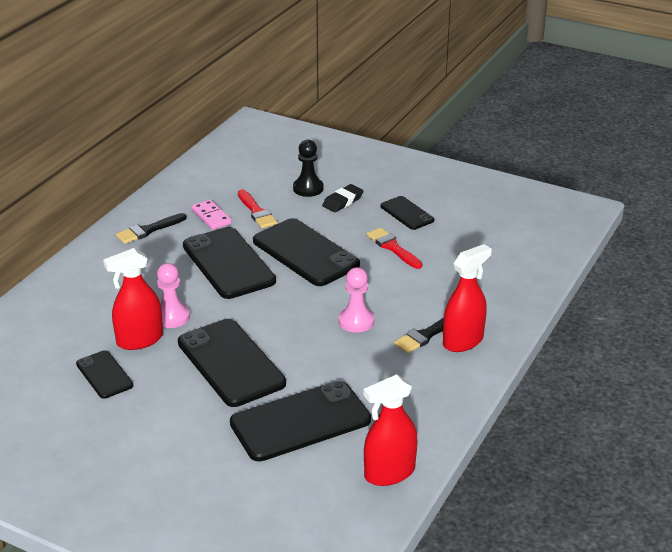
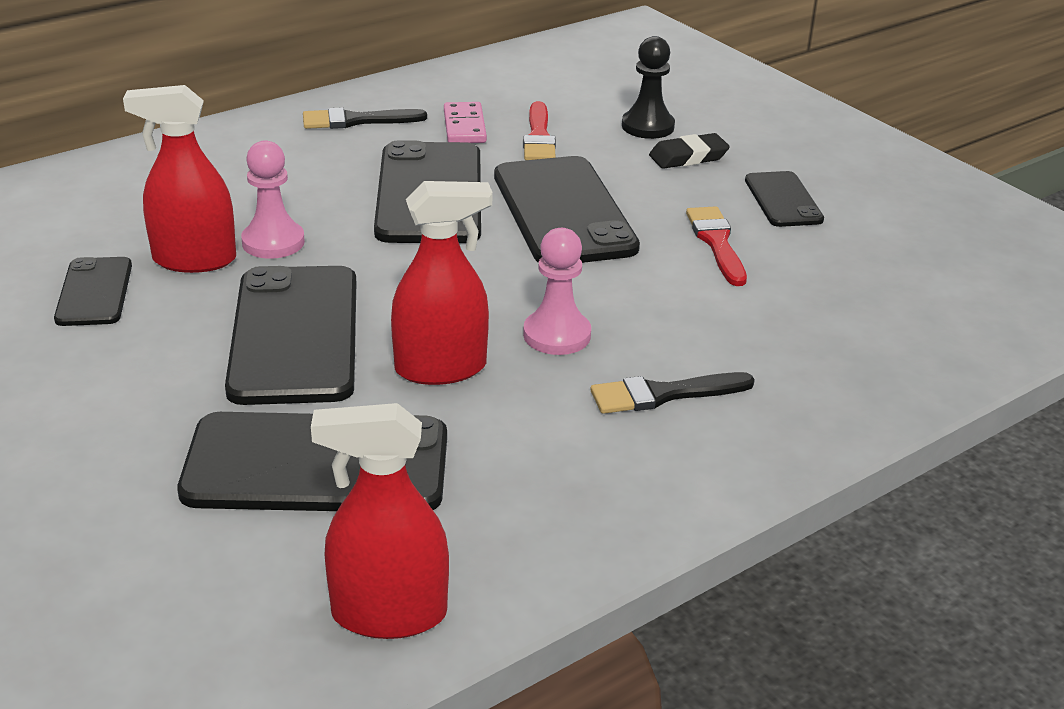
camera: 25 degrees right, 0 degrees up
red spray bottle [443,244,492,352] -> red spray bottle moved to [391,181,492,385]

